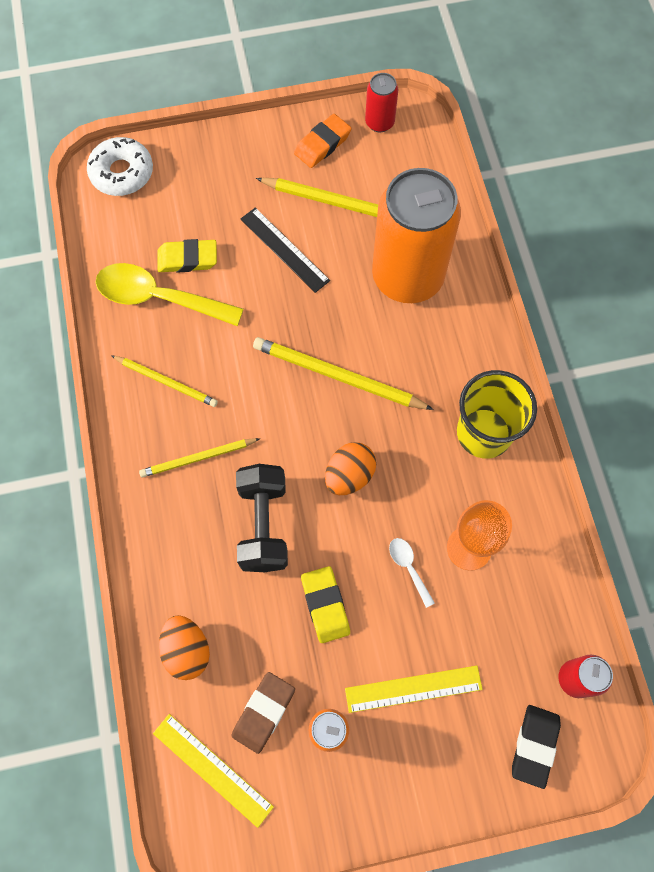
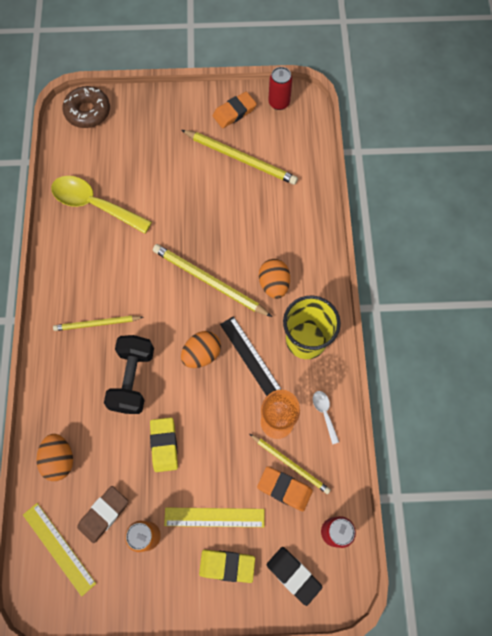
camera: 10 degrees right, 0 degrees up
white donut [87,137,153,196] -> brown donut [62,86,110,128]
yellow pencil [111,355,218,407] -> yellow pencil moved to [250,434,331,494]
yellow eraser [158,239,217,273] -> yellow eraser moved to [199,550,255,583]
black ruler [241,207,330,293] -> black ruler moved to [220,316,282,396]
orange can [372,168,461,303] -> none
white spoon [389,538,435,608] -> white spoon moved to [313,391,339,444]
black eraser [512,705,561,789] -> black eraser turned 75 degrees counterclockwise [266,547,323,606]
none -> orange eraser [257,466,313,511]
none -> orange egg [259,259,290,299]

